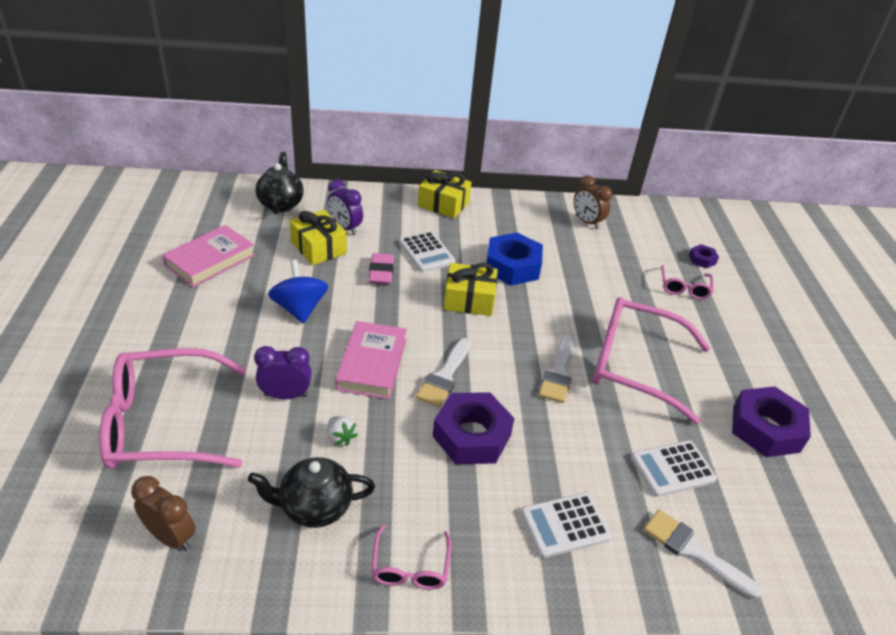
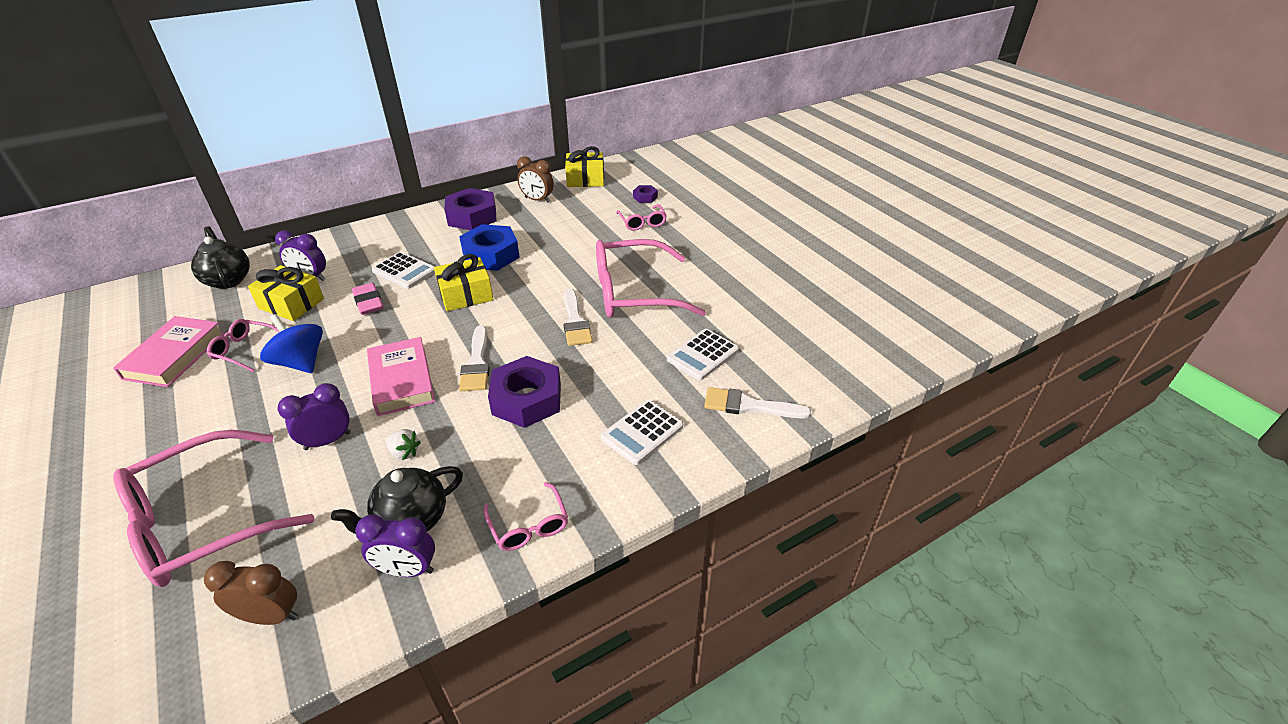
camera: 25 degrees left, 0 degrees up
yellow gift [418,170,471,218] -> yellow gift moved to [565,146,604,187]
purple nut [732,386,811,457] -> purple nut moved to [444,188,497,230]
none -> pink glasses [207,319,279,372]
none -> purple clock [355,515,435,577]

